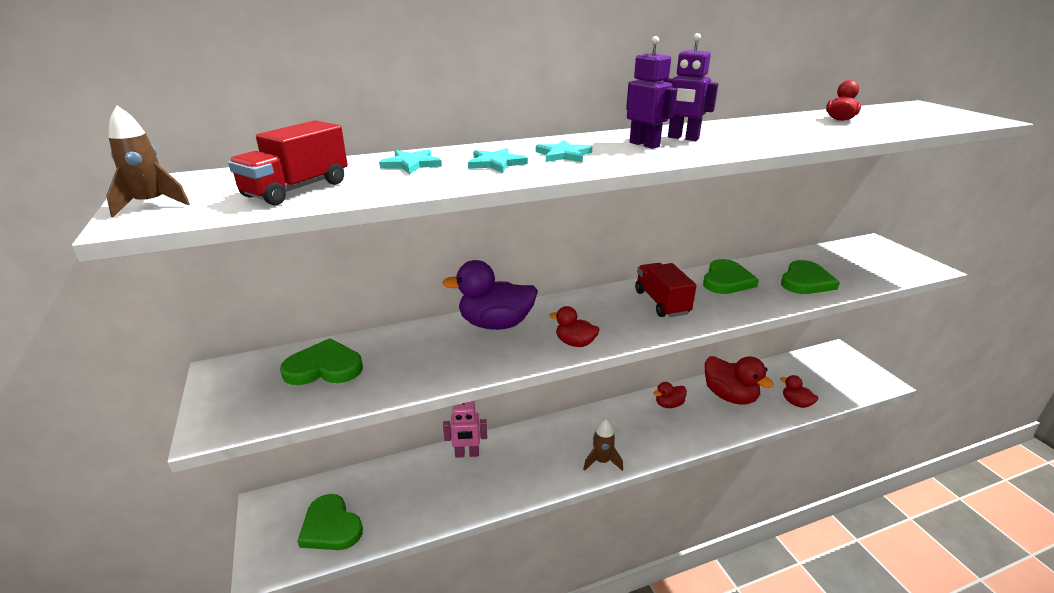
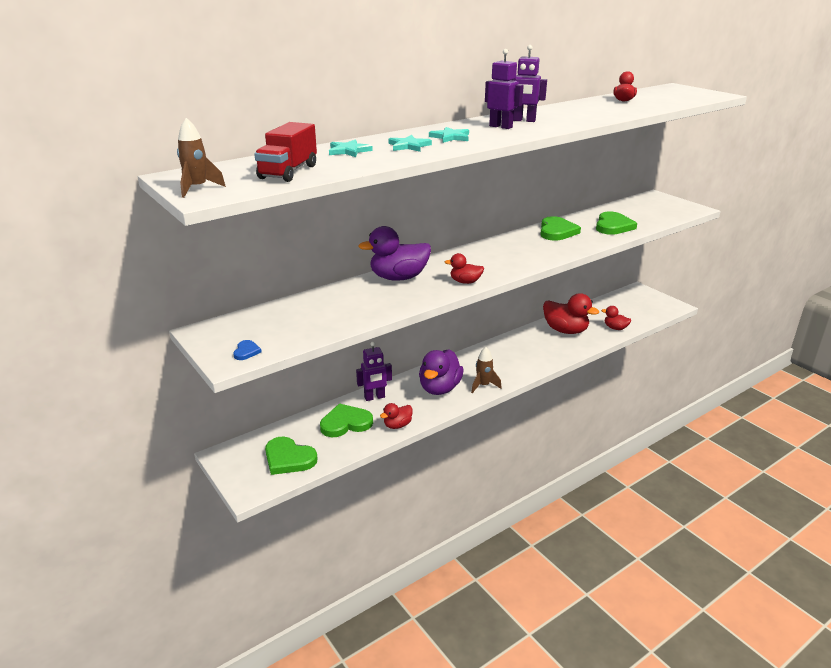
camera: 15 degrees left, 0 degrees up
green heart [280,338,363,385] -> green heart moved to [320,404,373,437]
pink robot [443,401,487,458] -> purple robot [356,342,392,401]
red truck [635,263,697,317] -> none
red duck [653,382,687,408] -> red duck moved to [380,403,413,429]
none -> blue heart [233,340,262,360]
none -> purple duck [419,349,464,395]

